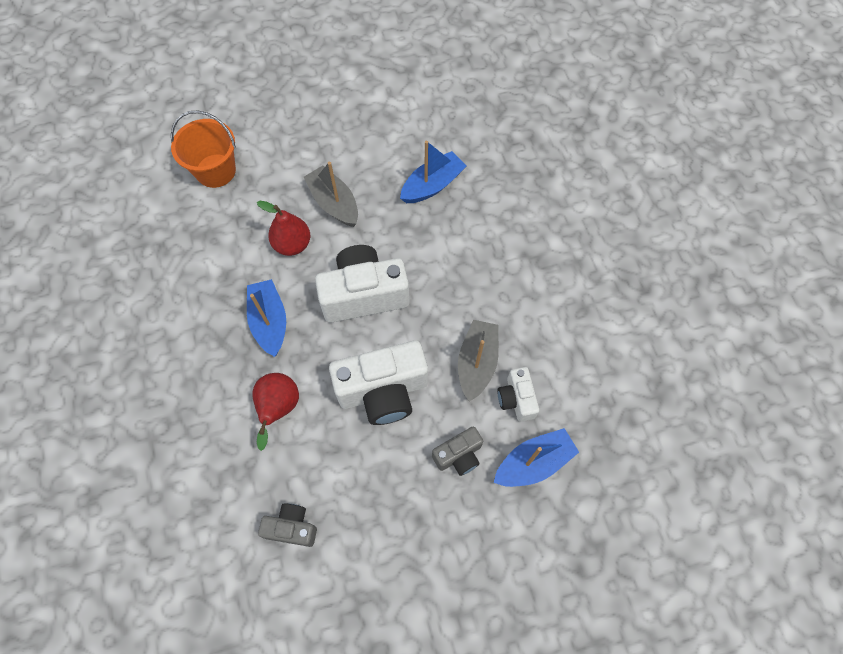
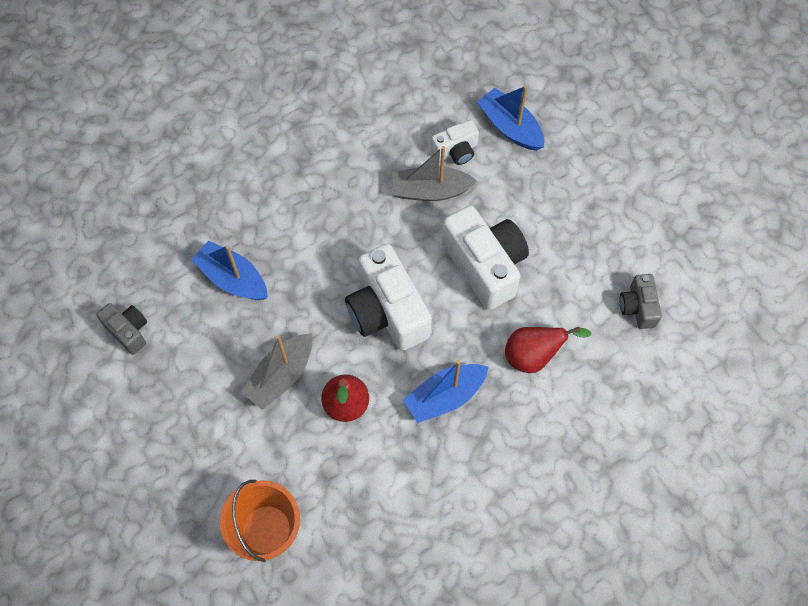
camera: 105 degrees left, 0 degrees up
grey camera [432,427,483,476] -> grey camera moved to [96,303,147,355]

